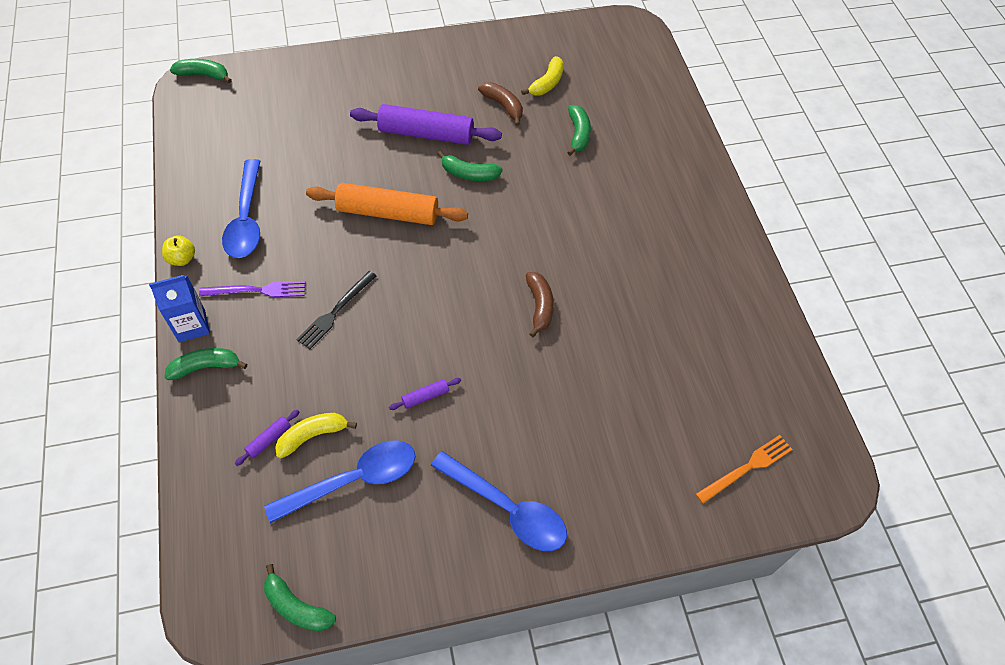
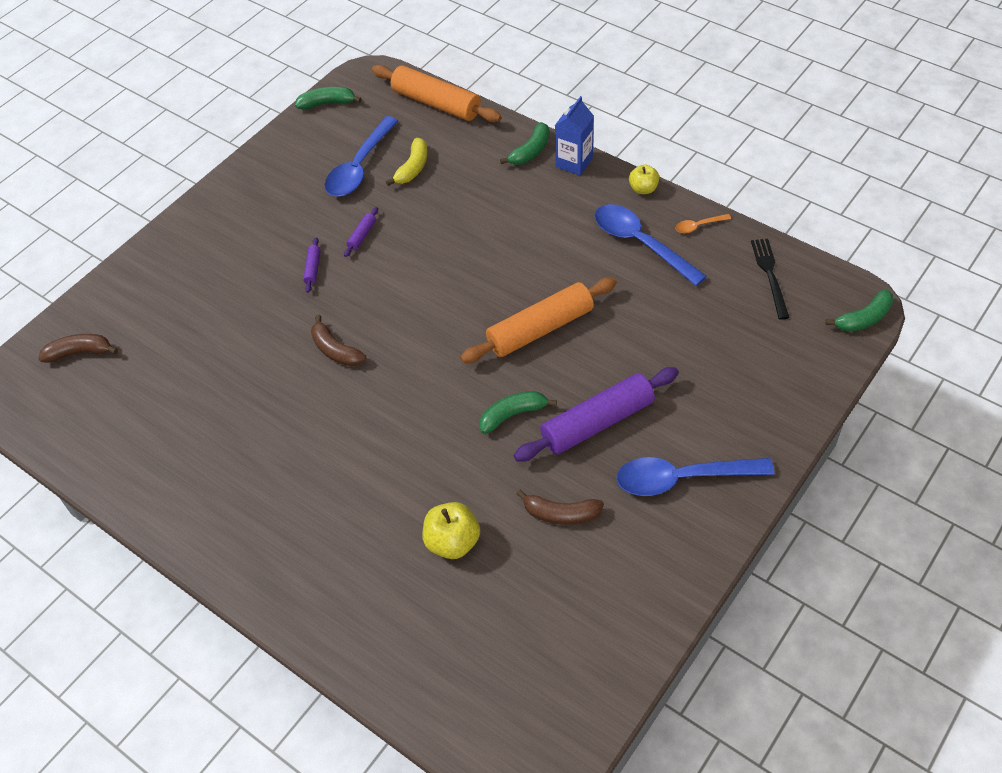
camera: 145 degrees right, 5 degrees down
purple fork [199,281,305,297] -> none
purple rolling pin [235,410,299,466] -> purple rolling pin moved to [303,237,321,293]
black fork [296,271,376,349] -> black fork moved to [751,239,790,319]
blue spoon [431,451,567,551] -> blue spoon moved to [617,457,774,496]
yellow banana [521,56,564,96] -> none
green banana [567,105,591,156] -> yellow apple [422,502,480,559]
orange fork [696,435,793,504] -> brown banana [38,334,118,362]
none -> orange rolling pin [372,65,501,122]
none -> orange spoon [675,214,731,233]

